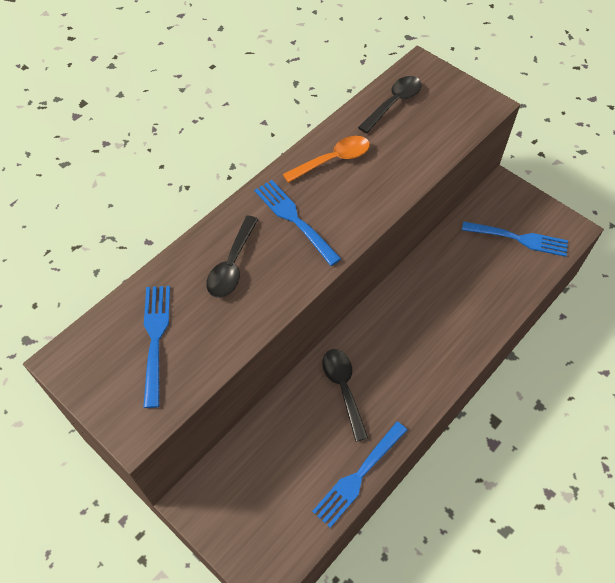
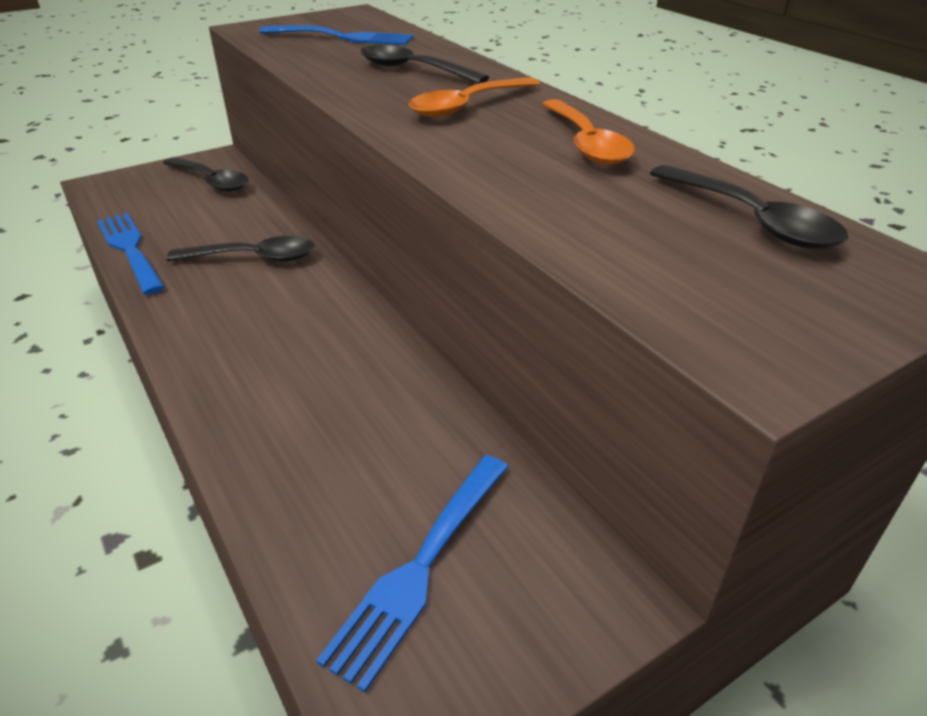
camera: 105 degrees right, 20 degrees down
blue fork [254,180,341,266] -> orange spoon [408,77,540,117]
none -> black spoon [163,157,249,192]

